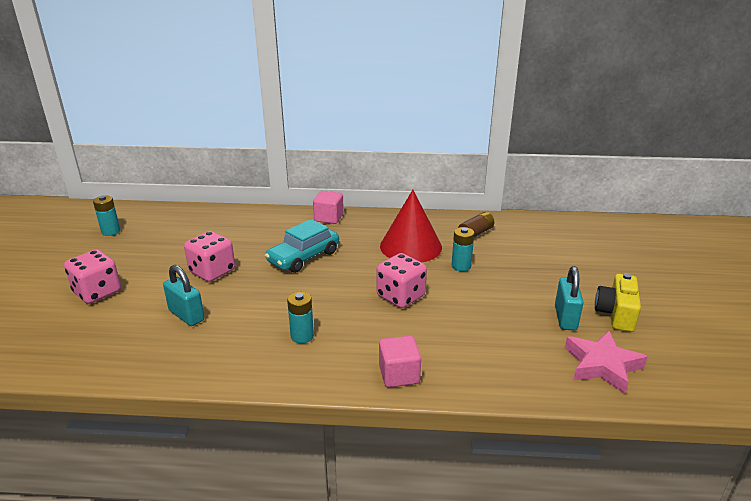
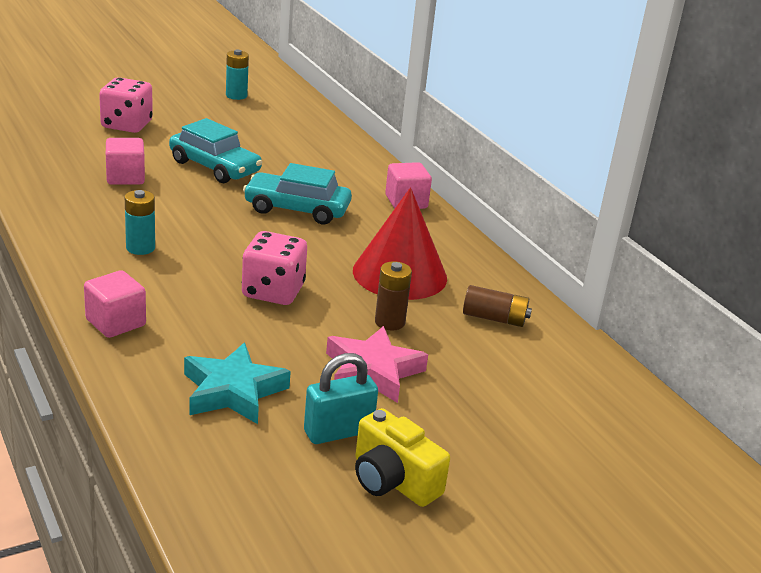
camera: 55 degrees right, 0 degrees up
turquoise padlock [163,265,204,326] -> pink cube [106,138,145,185]
pink dice [184,231,235,282] -> turquoise car [169,118,262,183]
turquoise battery [452,227,474,271] -> brown battery [375,261,412,331]
pink star [565,331,648,394] -> pink star moved to [326,326,428,403]
yellow camera [595,273,641,332] -> yellow camera turned 120 degrees counterclockwise [355,408,450,507]
none -> turquoise star [184,343,291,424]

